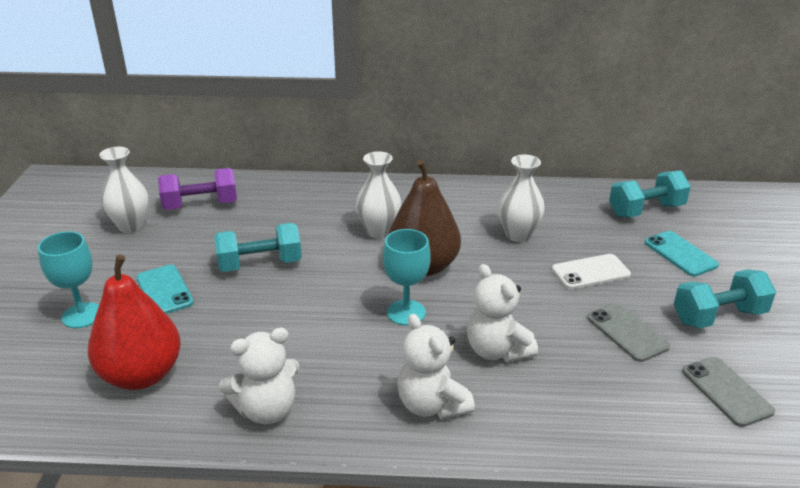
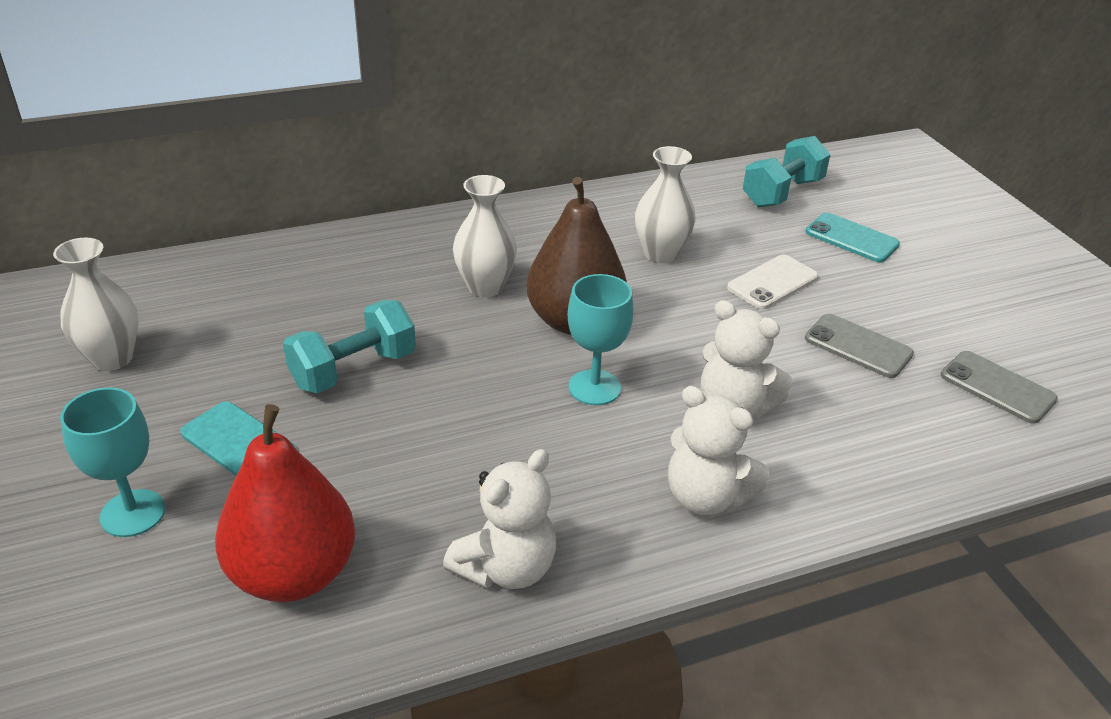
camera: 25 degrees left, 5 degrees up
purple dumbbell [158,168,237,210] -> none
turquoise dumbbell [674,269,776,328] -> none

